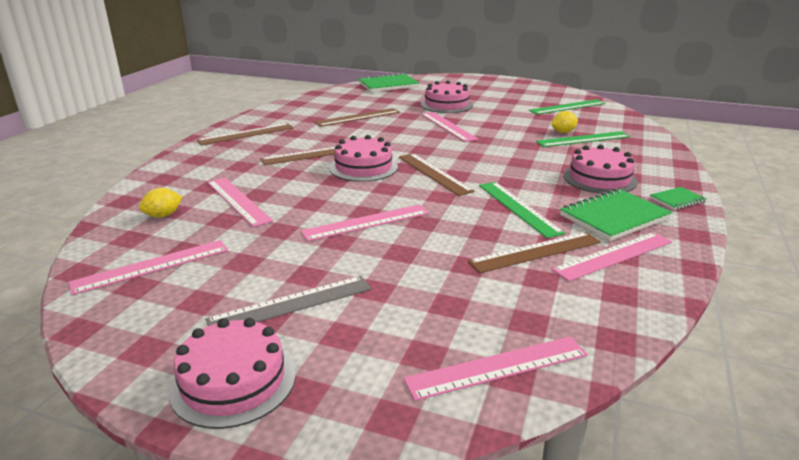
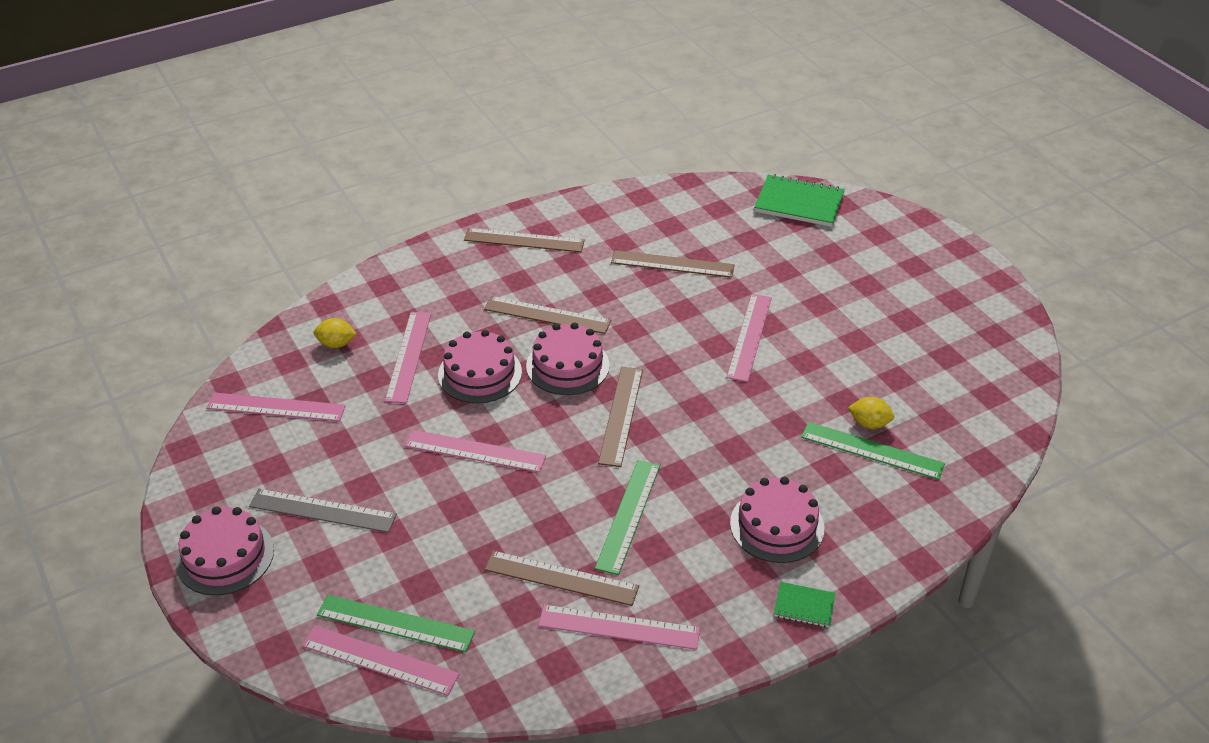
camera: 40 degrees right, 15 degrees up
pink cake [421,81,473,113] -> pink cake moved to [438,330,522,403]
green ruler [529,99,606,115] -> green ruler moved to [317,595,475,652]
green notebook [560,188,672,241] -> none

